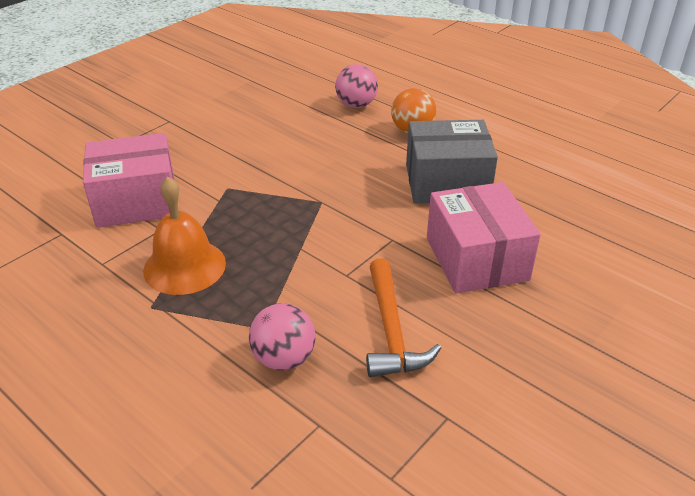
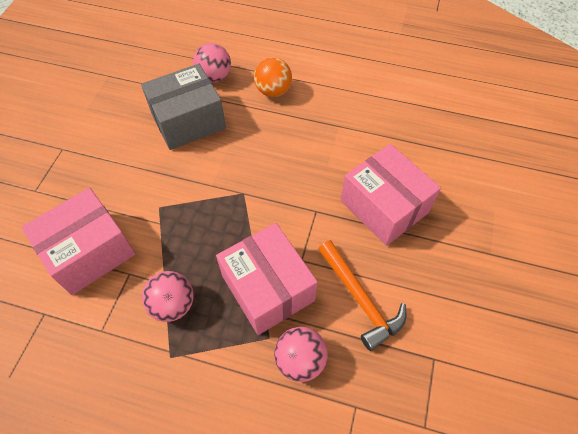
camera: 25 degrees left, 20 degrees up
orange bell [143,176,226,295] -> pink ball [142,271,194,322]
grey box [406,120,498,203] -> grey box moved to [141,64,226,150]
none -> pink box [216,223,318,335]

